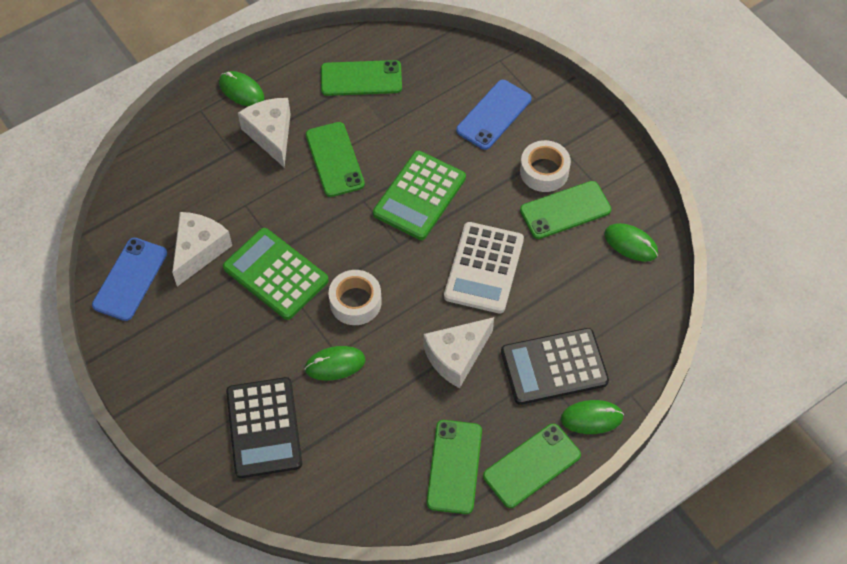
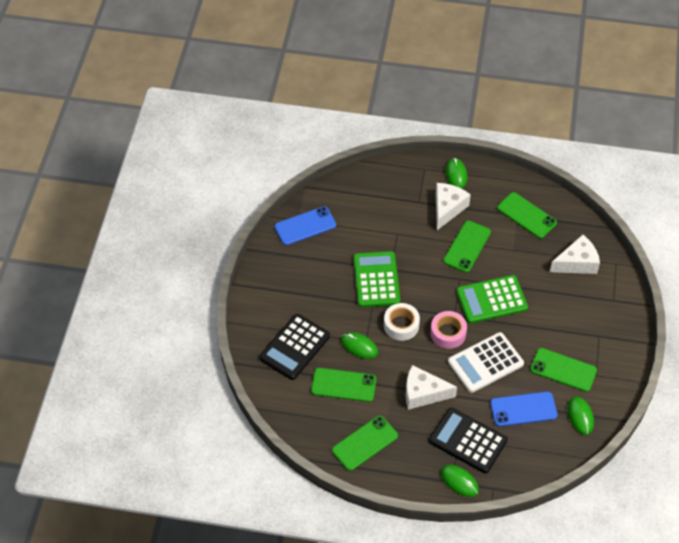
camera: 45 degrees right, 5 degrees down
white cheese [172,212,232,287] -> white cheese moved to [550,235,600,274]
blue phone [456,80,532,150] -> blue phone moved to [490,392,558,427]
green phone [483,423,581,508] -> green phone moved to [311,368,376,402]
white tape [520,140,571,192] -> none
none -> pink tape [430,311,467,349]

